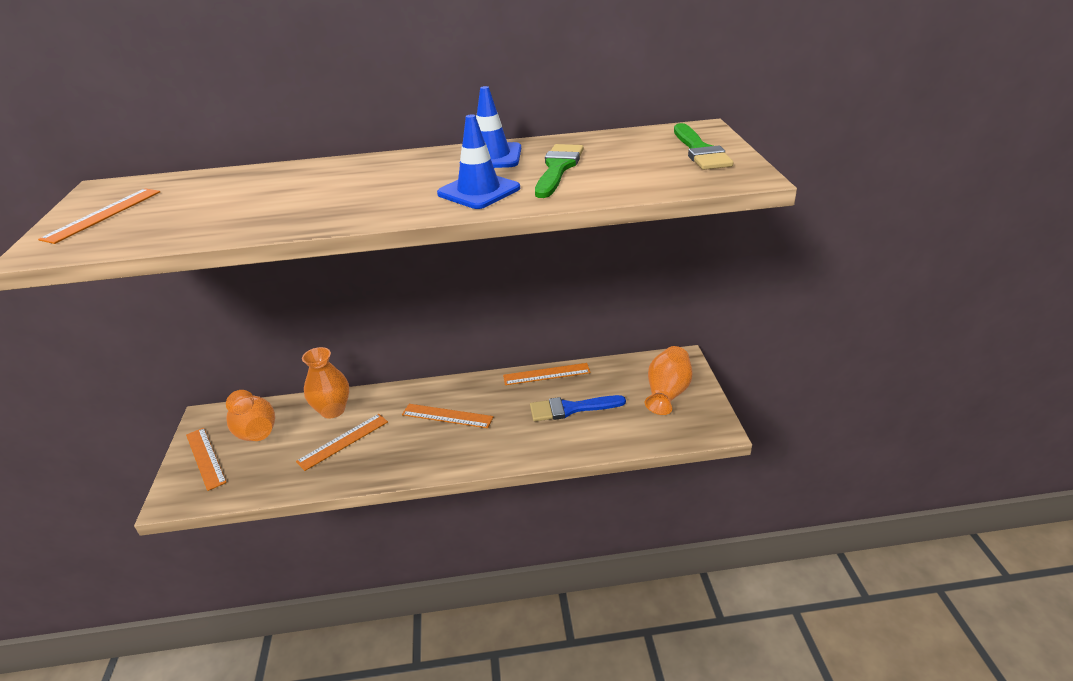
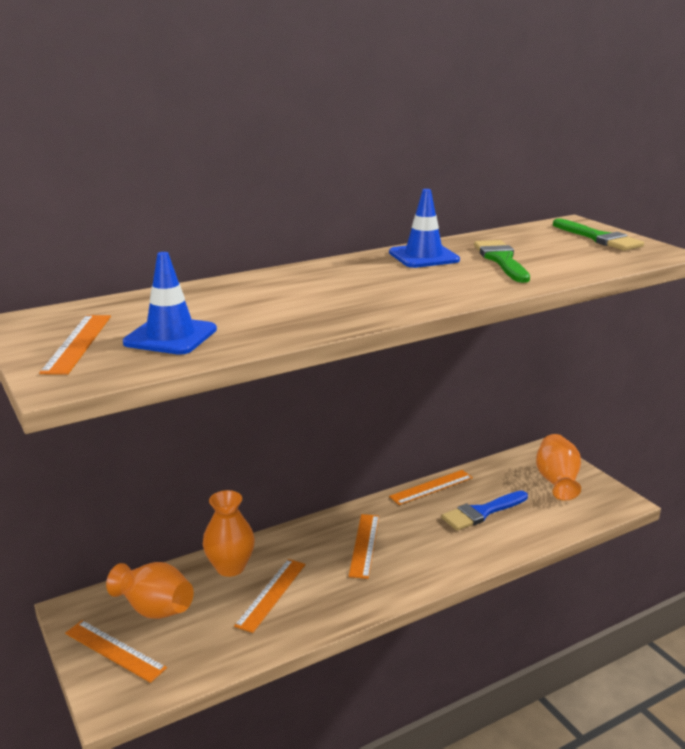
camera: 25 degrees left, 10 degrees down
orange ruler [402,404,493,428] -> orange ruler turned 75 degrees counterclockwise [348,514,379,579]
blue traffic cone [437,114,520,209] -> blue traffic cone moved to [123,252,217,355]

